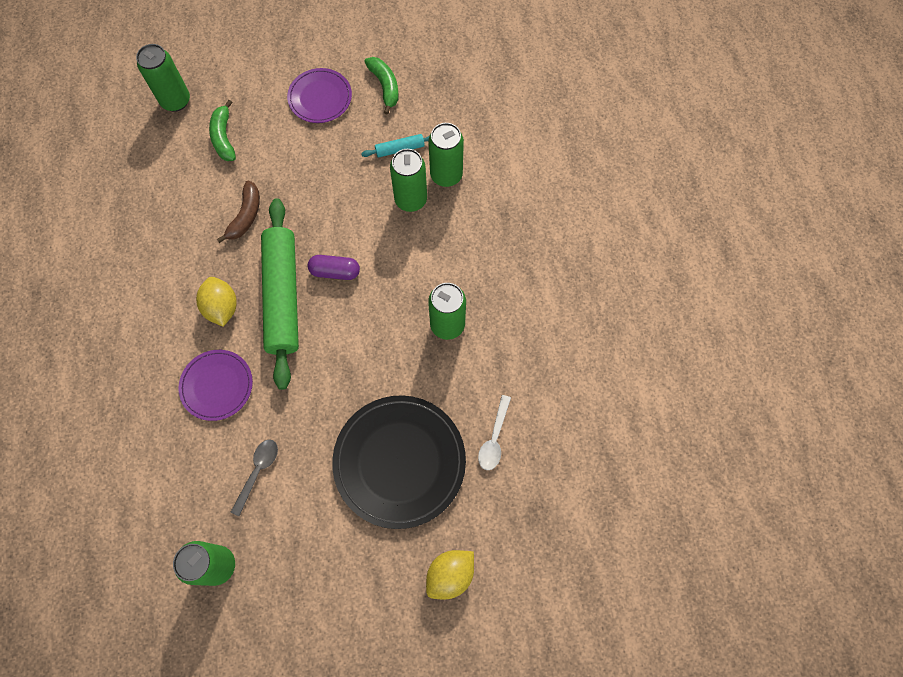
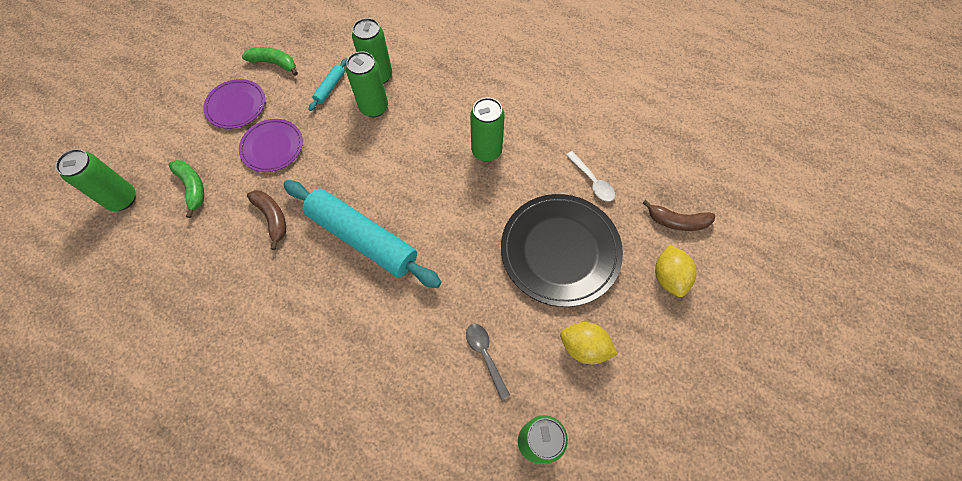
camera: 50 degrees left, 5 degrees down
purple plate [178,350,253,421] -> purple plate moved to [239,119,303,172]
yellow lemon [196,277,237,327] -> yellow lemon moved to [560,322,617,364]
green banana [209,100,236,161] -> green banana turned 150 degrees counterclockwise [168,160,204,218]
green rolling pin [261,198,299,390] -> turquoise rolling pin [283,180,441,288]
purple capsule [308,255,360,280] -> none
none -> brown banana [643,200,716,231]

